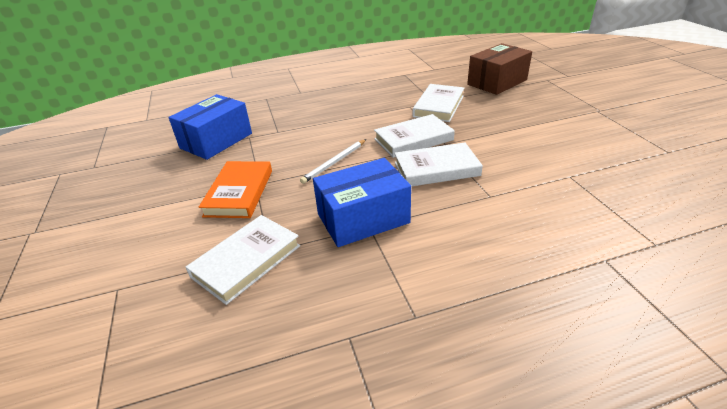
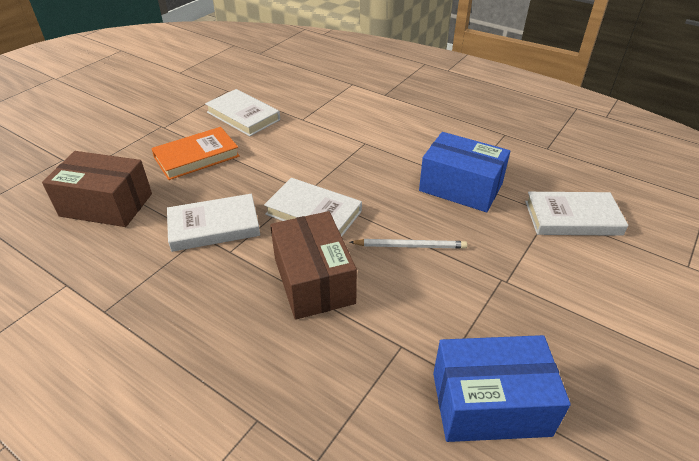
camera: 130 degrees left, 5 degrees up
orange book [199,161,272,218] -> orange book moved to [151,127,240,180]
white book [394,143,483,187] -> white book moved to [205,89,280,136]
none -> brown box [270,211,357,320]

